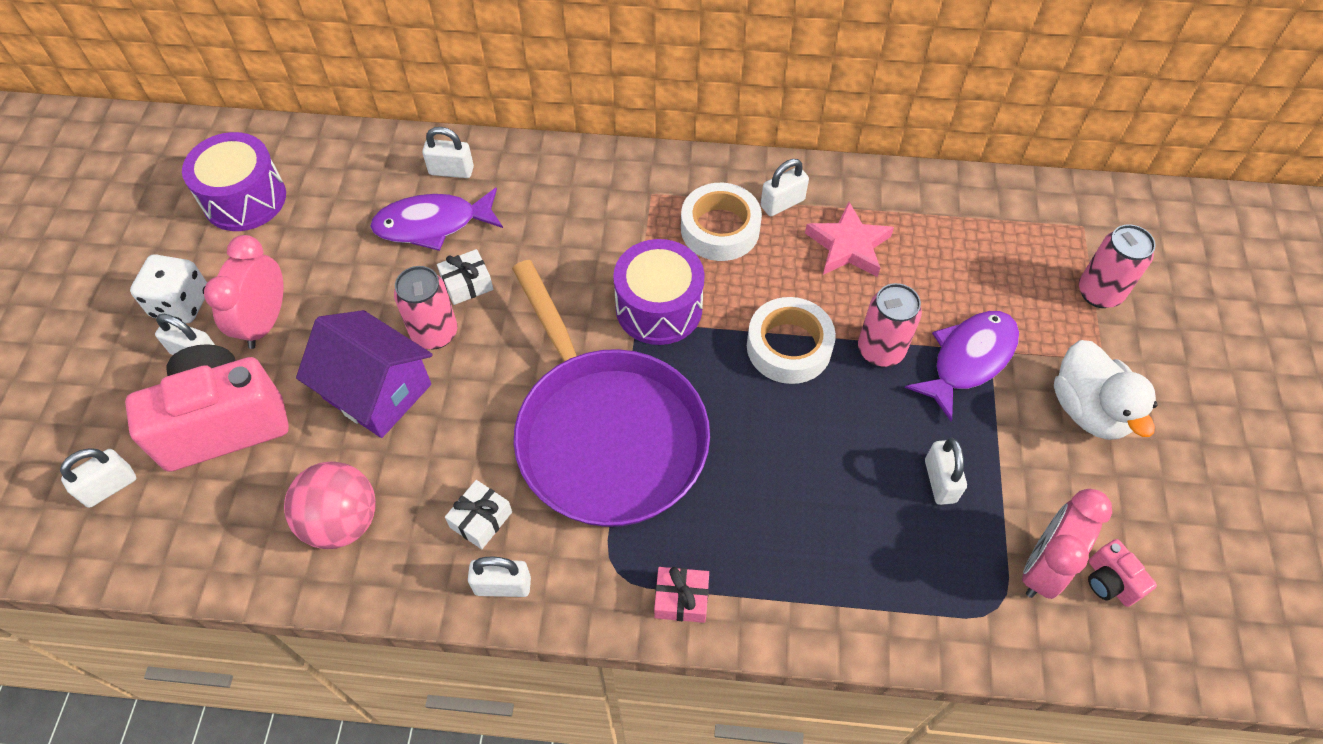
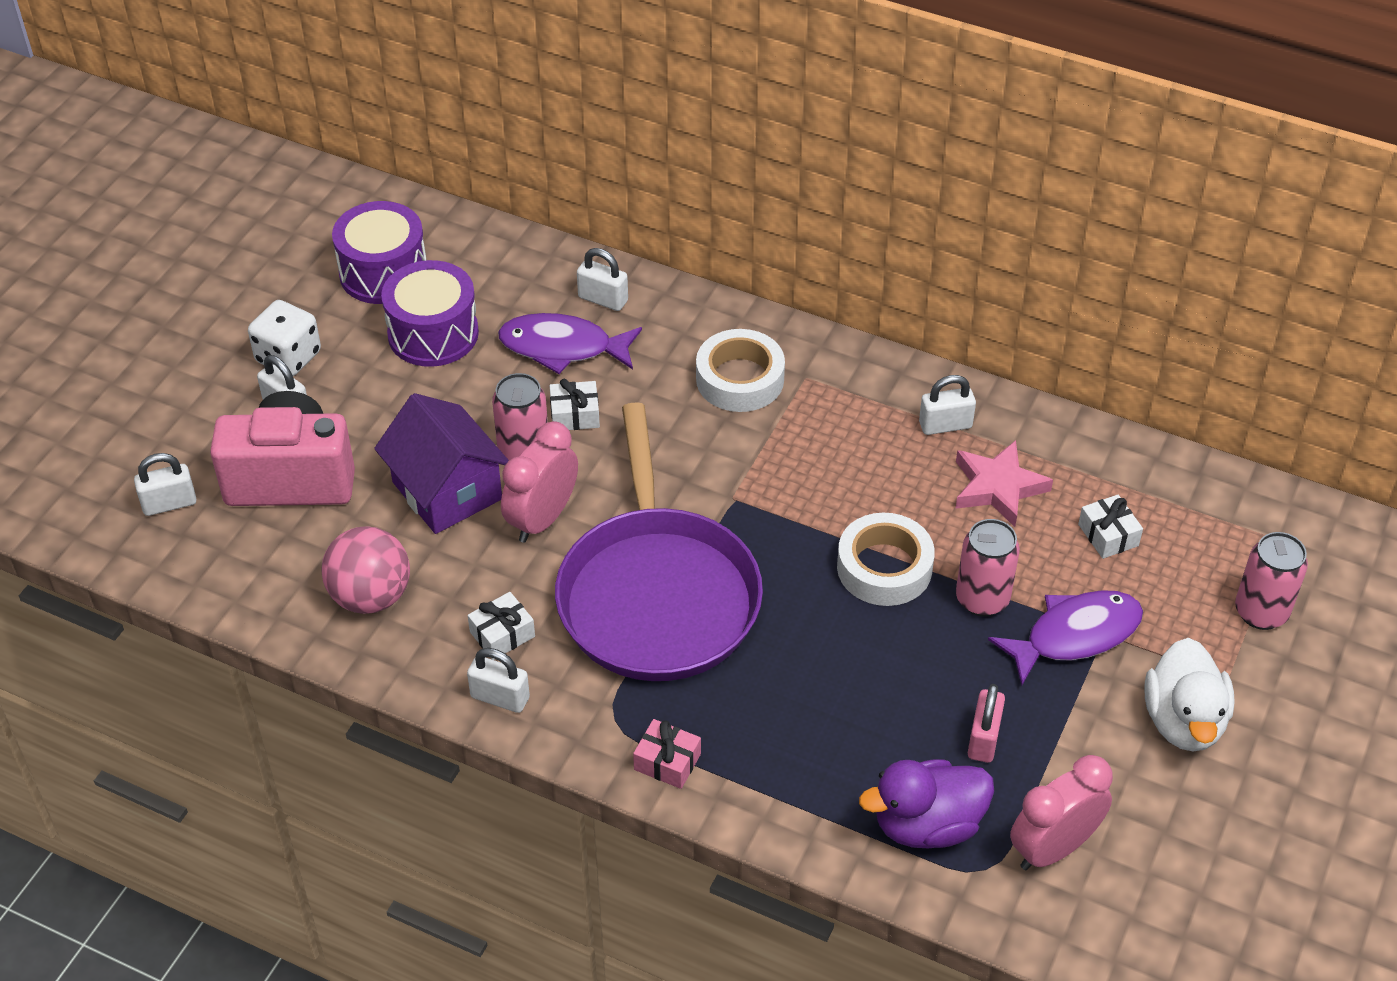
camera: 20 degrees right, 10 degrees down
pink clock [204,235,283,349] -> pink clock moved to [501,421,578,543]
purple drum [613,239,705,345] -> purple drum moved to [381,260,479,367]
white tape [681,183,762,261] -> white tape moved to [696,329,785,412]
white padlock [925,438,967,505] -> pink padlock [968,684,1005,763]
pink camera [1088,539,1157,607] -> none
none -> purple duck [859,759,994,849]
none -> white gift [1078,495,1143,559]

